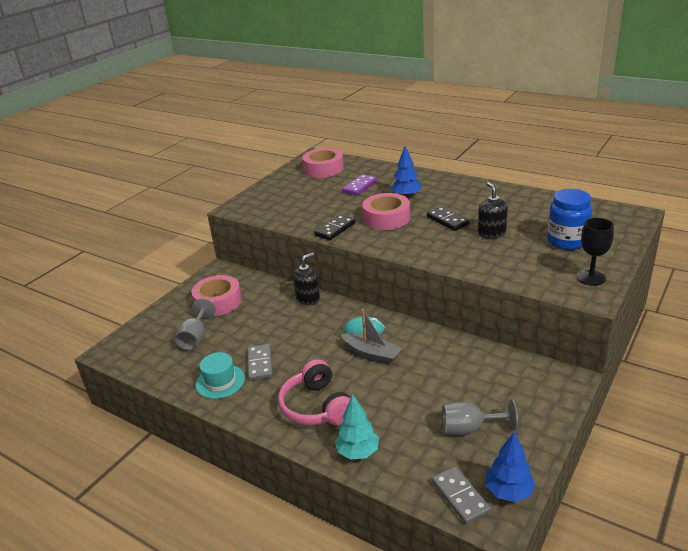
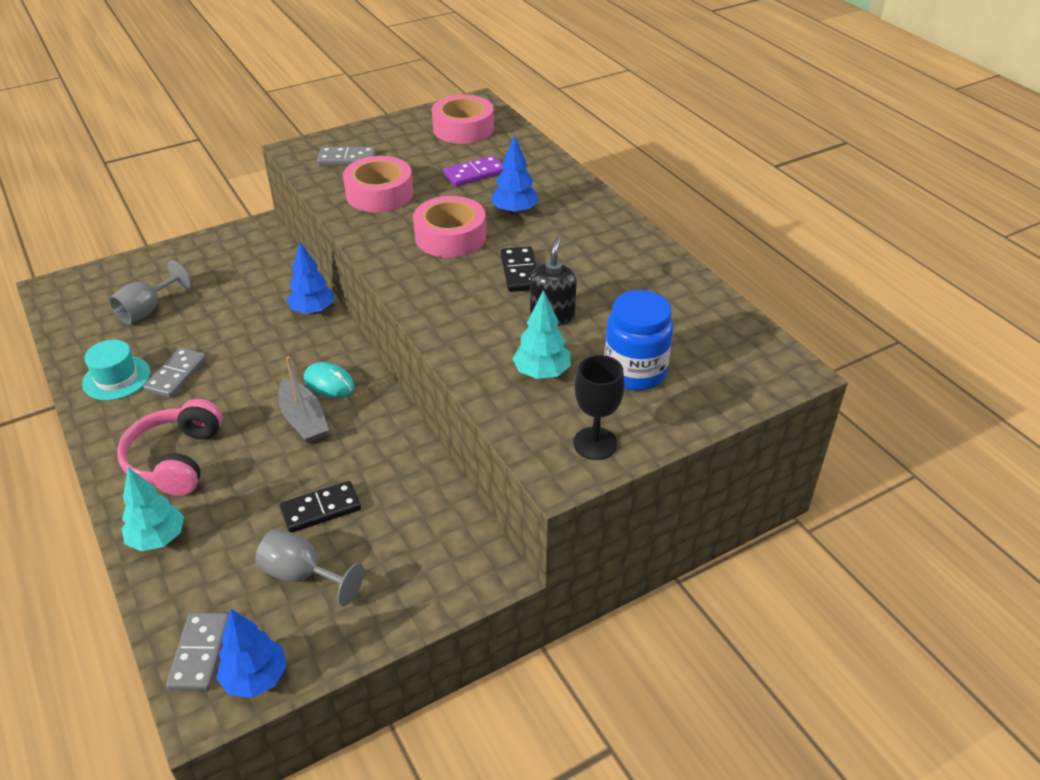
camera: 25 degrees right, 10 degrees up
pink tape [192,275,242,316] -> pink tape moved to [343,156,413,212]
black soap dispenser [293,253,320,305] -> blue tree [287,242,334,314]
black domino [314,215,355,240] -> black domino moved to [280,481,361,533]
none -> grey domino [317,147,376,166]
none -> turquoise tree [512,290,571,379]

